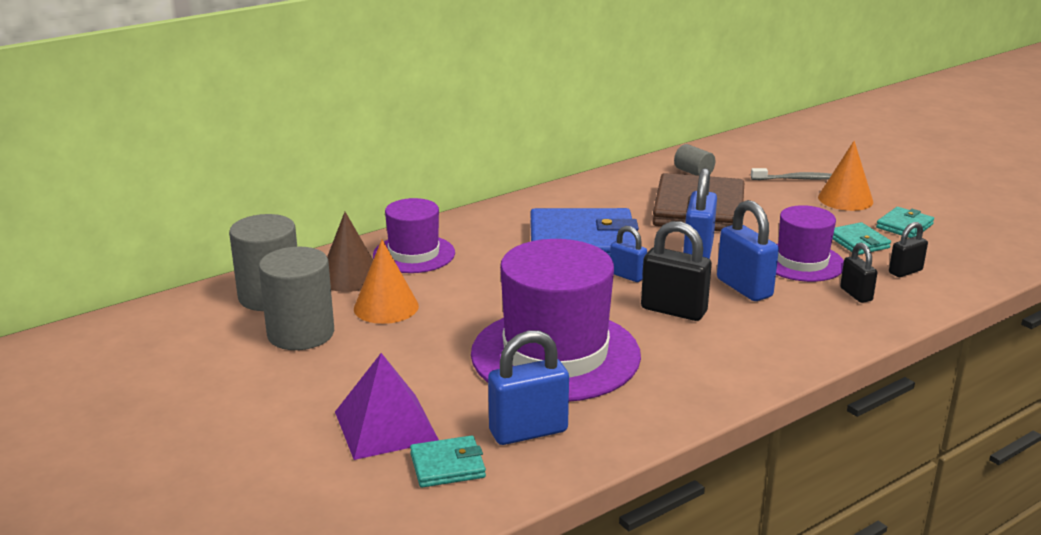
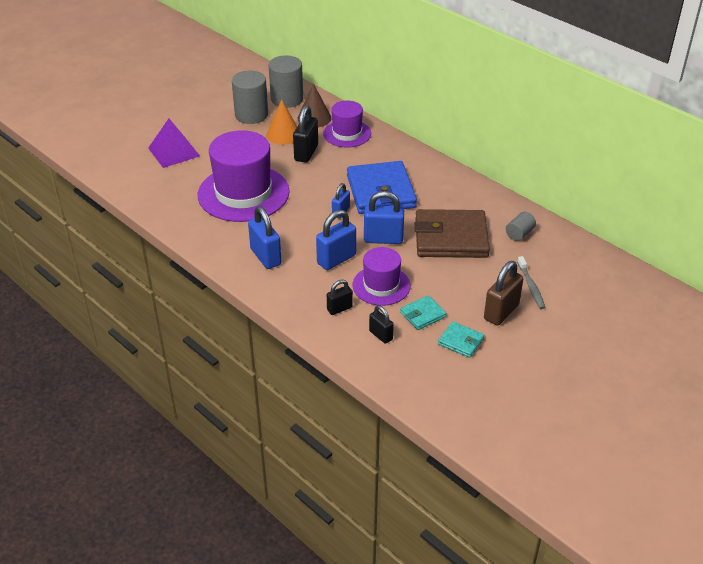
camera: 80 degrees right, 15 degrees up
turquoise wallet [410,435,486,488] -> none
blue padlock [488,330,569,445] -> blue padlock moved to [248,206,282,269]
black padlock [641,221,712,321] -> black padlock moved to [293,105,318,163]
orange cone [818,141,873,211] -> brown padlock [484,261,523,326]

